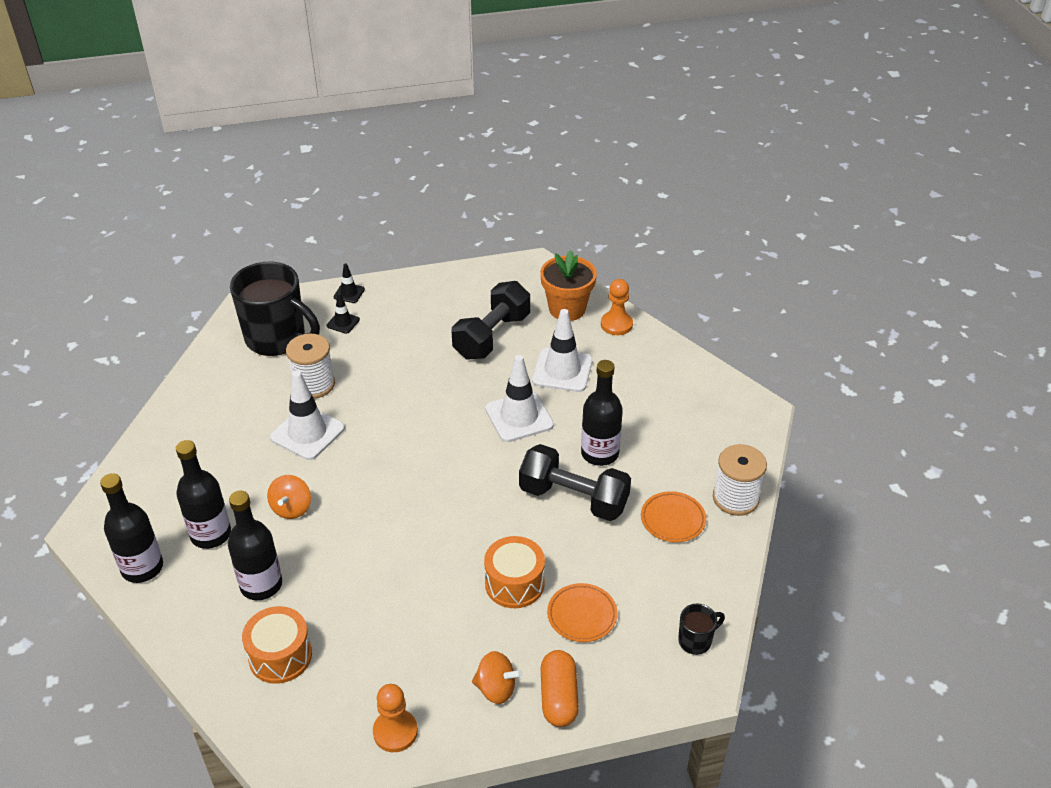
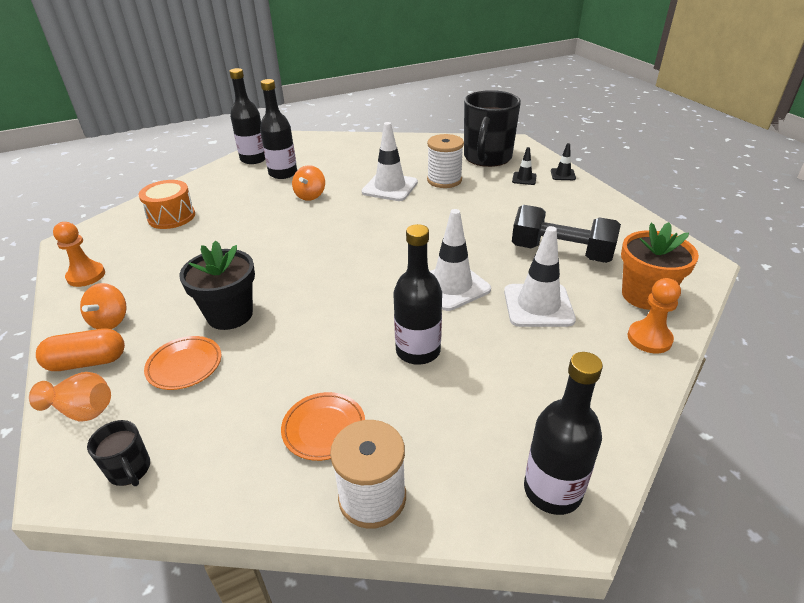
camera: 80 degrees right, 5 degrees down
black bottle [228,490,282,600] -> black bottle moved to [524,352,603,515]
orange spinning top [267,475,311,519] -> orange spinning top turned 75 degrees counterclockwise [292,165,325,201]
orange drum [484,536,545,608] -> black flower pot [179,241,255,330]
black dumbbell [519,444,631,521] -> none
none -> orange vase [29,372,111,421]

